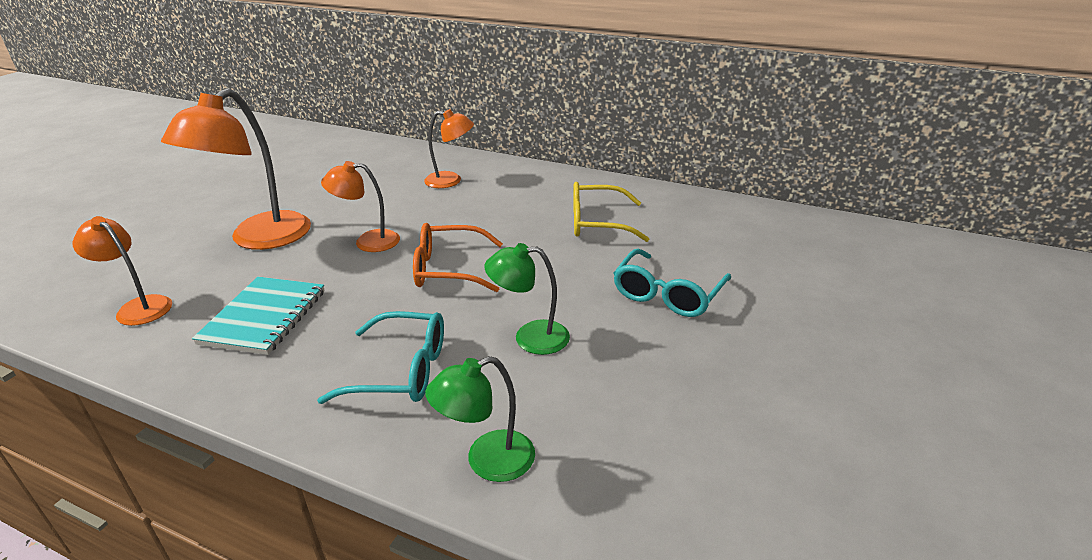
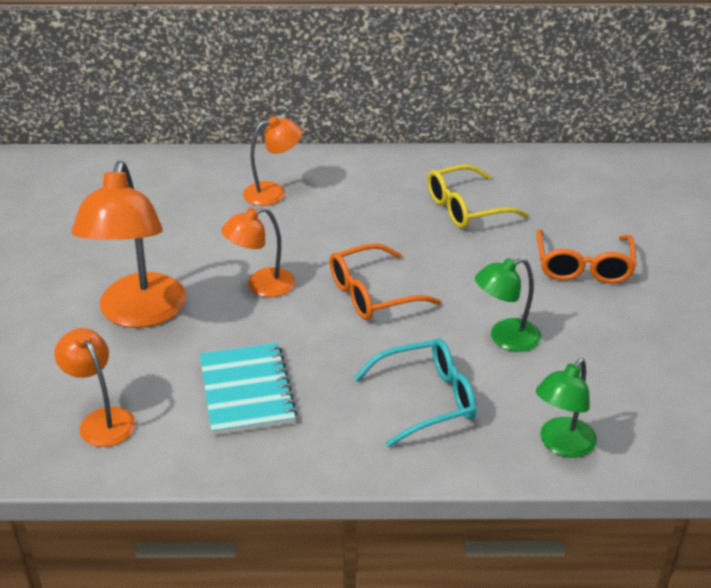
camera: 25 degrees left, 5 degrees up
orange lamp [73,216,172,326] -> orange lamp turned 45 degrees clockwise [54,328,136,447]
turquoise glasses [614,249,731,317] -> orange glasses [537,229,636,284]

